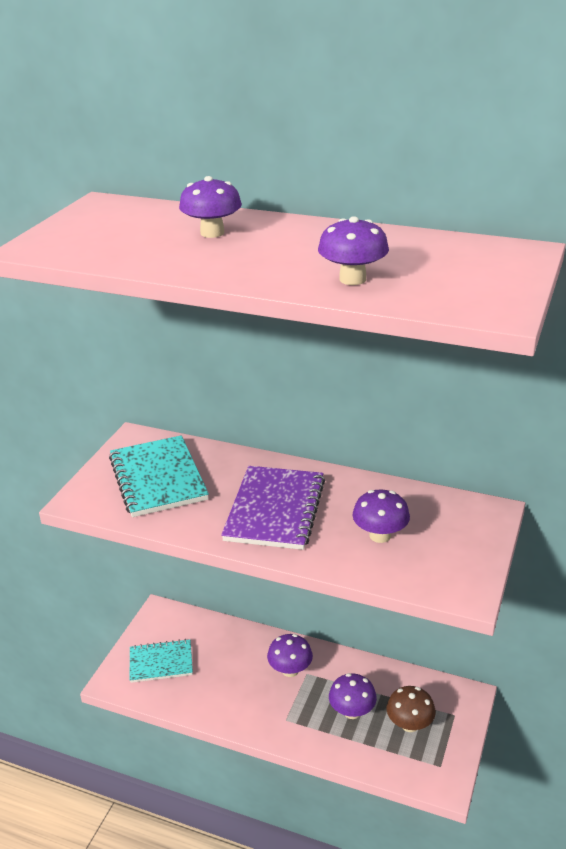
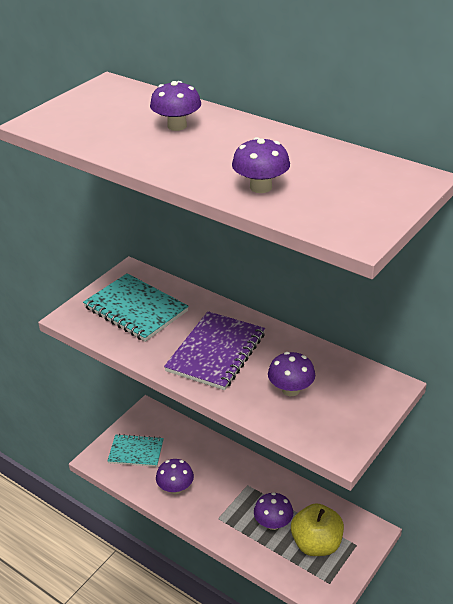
camera: 15 degrees right, 5 degrees up
turquoise notebook [109,435,209,517] -> turquoise notebook turned 45 degrees counterclockwise [83,273,189,342]
purple mushroom [267,634,313,677] -> purple mushroom moved to [156,459,194,494]
brown mushroom [387,686,436,732] -> yellow apple [291,503,344,556]

